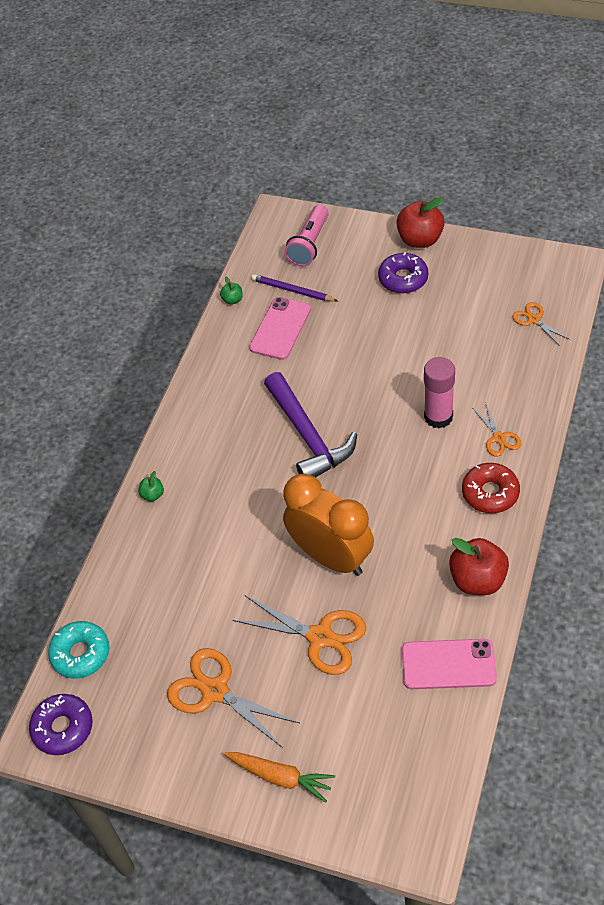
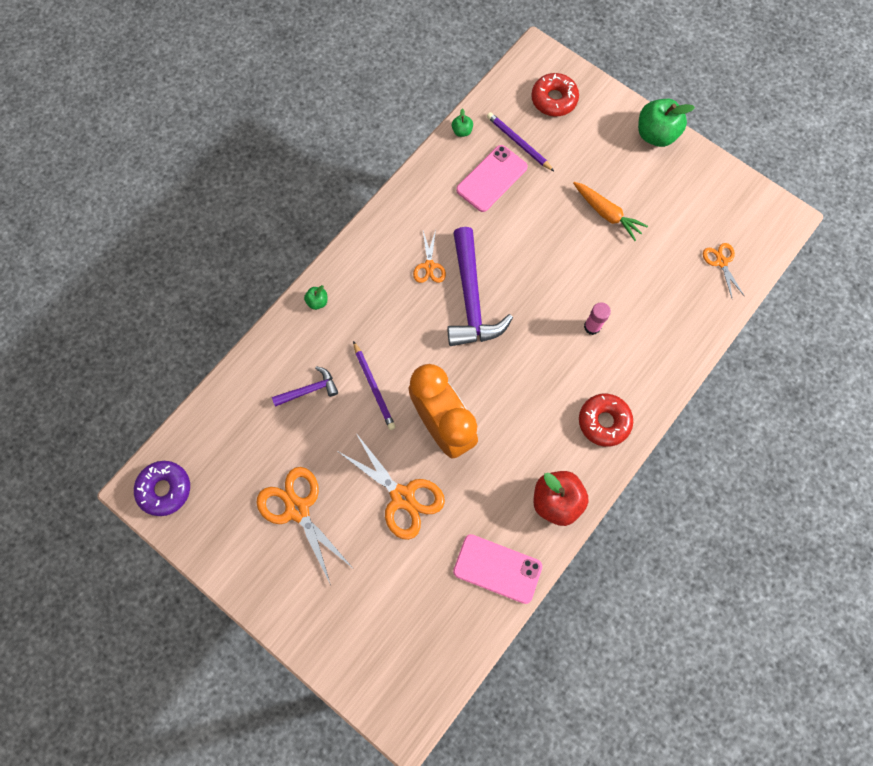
camera: 15 degrees right, 20 degrees up
turquoise donut [48,621,109,678] -> none
orange carrot [224,752,335,803] -> orange carrot moved to [573,182,648,241]
pink flashlight [285,205,329,266] -> red donut [531,73,579,117]
purple donut [378,252,428,294] -> none
red apple [396,197,445,248] -> green apple [638,99,695,147]
pink glue stick [424,357,455,429] -> pink glue stick [584,303,611,335], size x0.62
orange scissors [473,402,522,456] -> orange scissors moved to [413,230,446,283]
none -> purple hammer [272,366,338,407]
none -> purple pencil [353,341,396,430]

